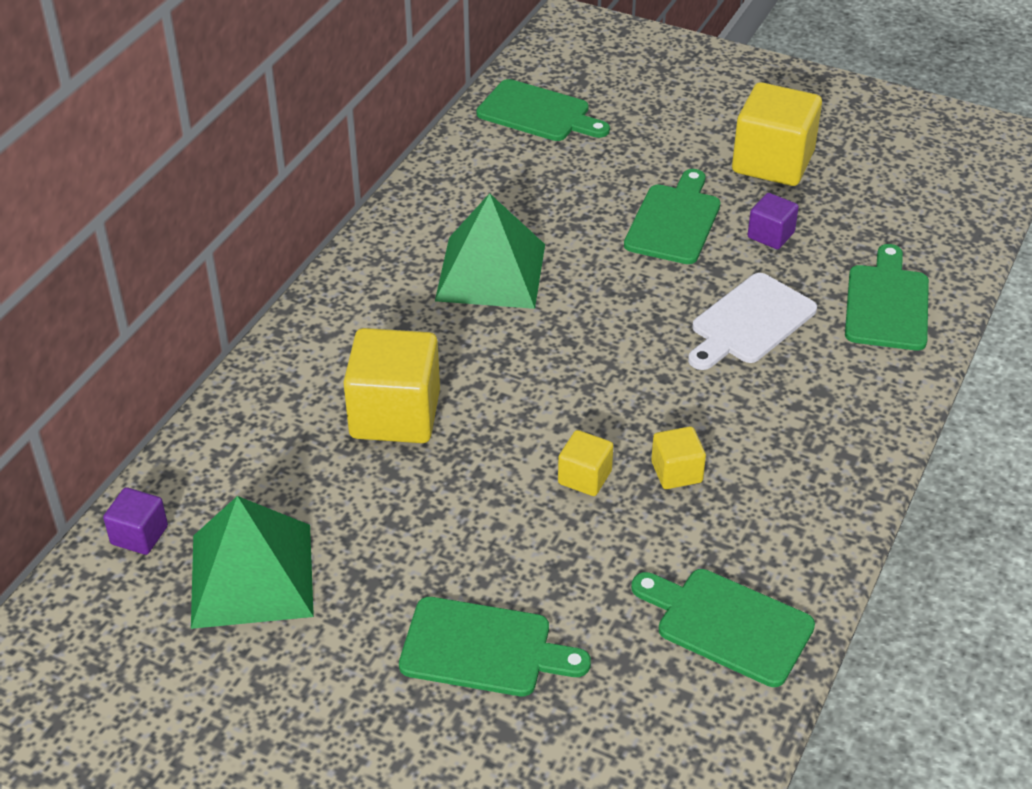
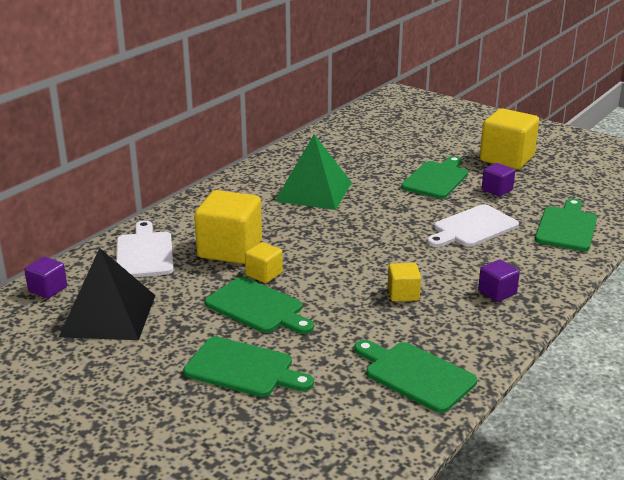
camera: 10 degrees right, 15 degrees down
green pyramid [191,496,314,629] -> black pyramid [59,248,156,340]
green cutting board [476,79,610,141] -> green cutting board moved to [205,277,314,334]
yellow cube [558,430,613,496] -> yellow cube moved to [245,242,283,283]
none -> white cutting board [116,220,174,277]
none -> purple cube [478,259,520,302]

